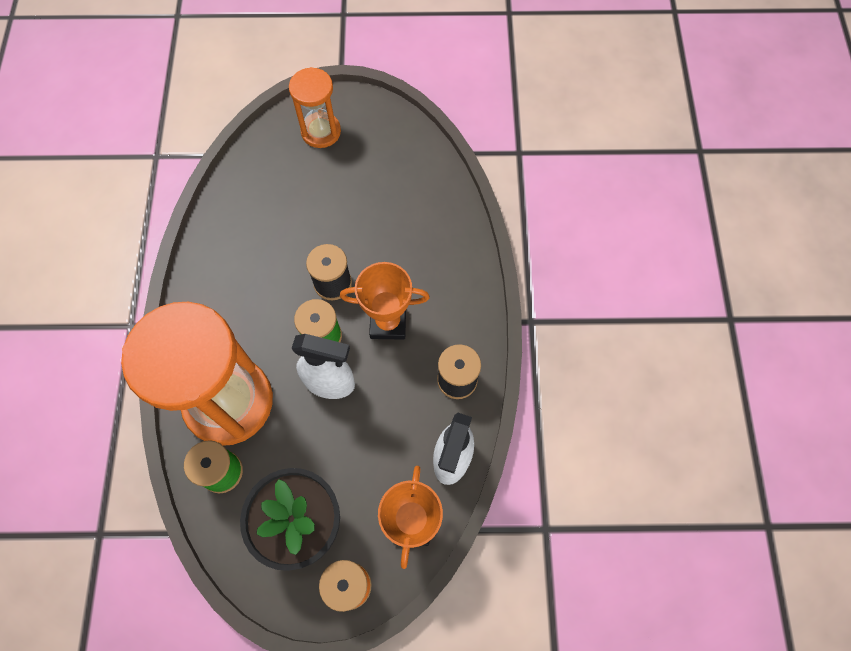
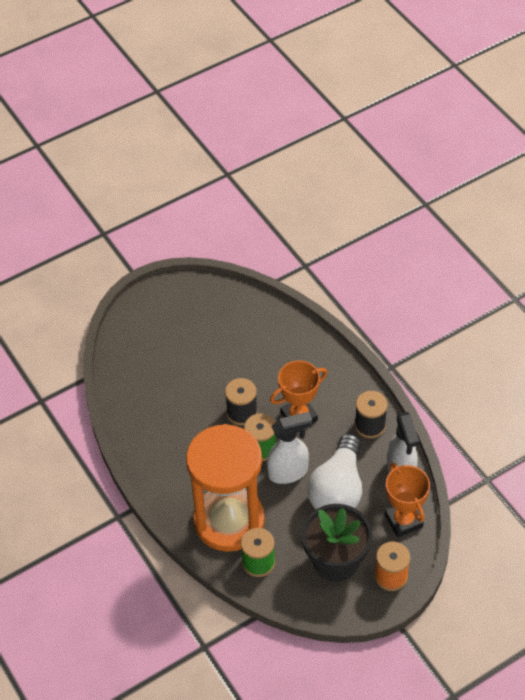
camera: 30 degrees left, 15 degrees down
orange hourglass [289,67,341,148] -> none
none -> white light bulb [307,434,362,509]

